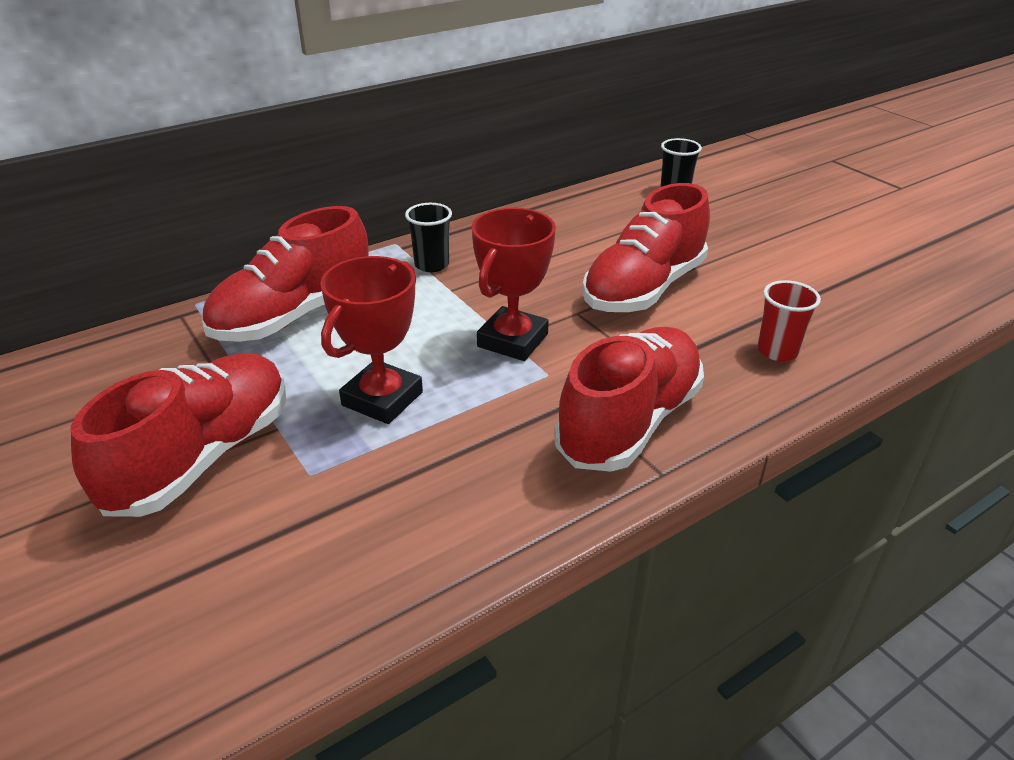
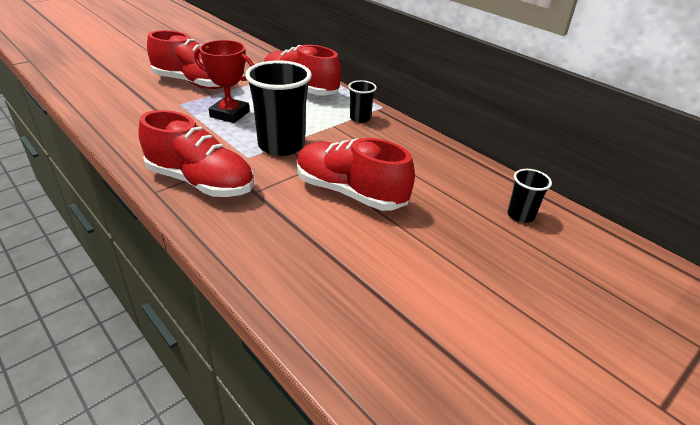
camera: 80 degrees right, 0 degrees up
red trophy [472,208,556,361] -> black cup [245,60,312,156]
red cup [757,280,821,361] -> none

